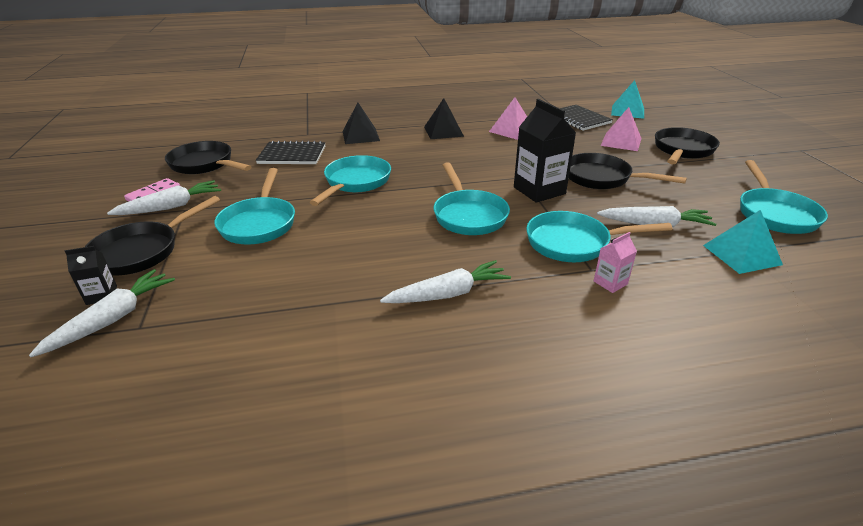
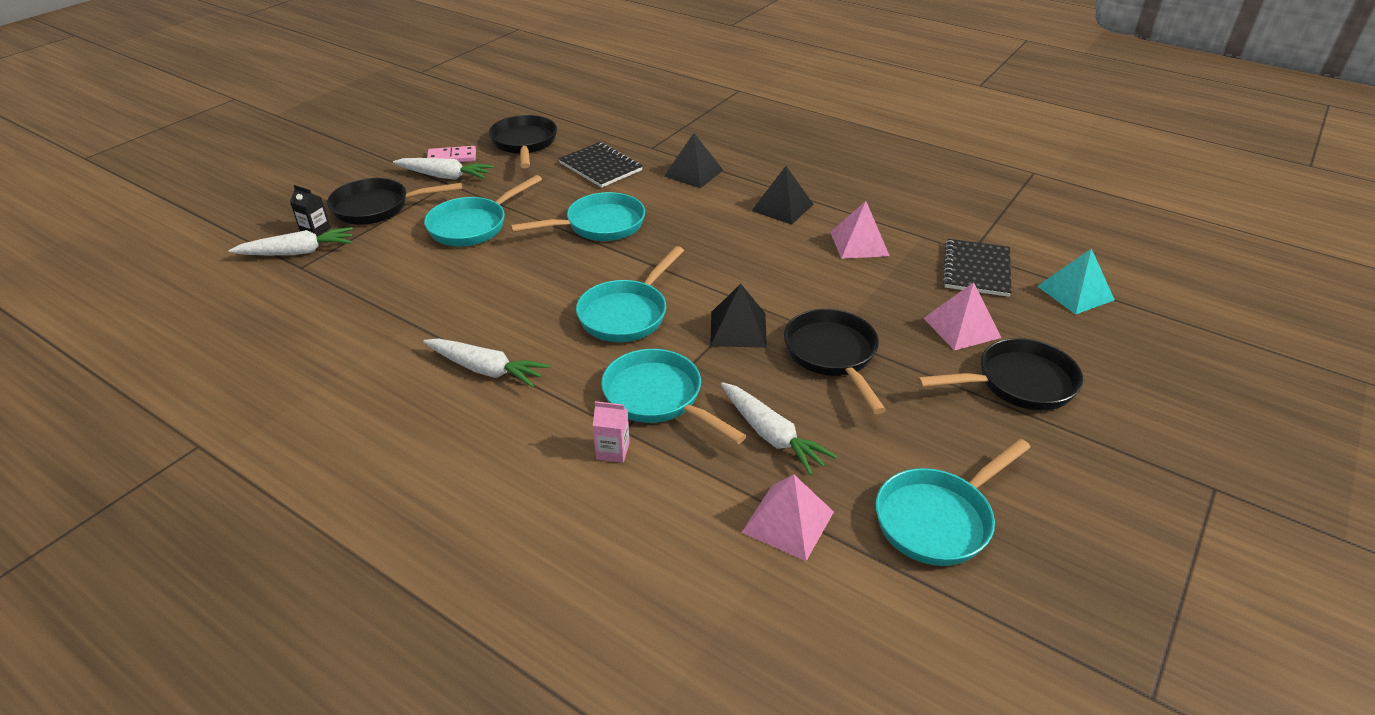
camera: 45 degrees right, 5 degrees up
black carton [514,99,576,203] -> black pyramid [710,284,767,348]
turquoise pyramid [703,210,783,274] -> pink pyramid [741,474,834,561]

